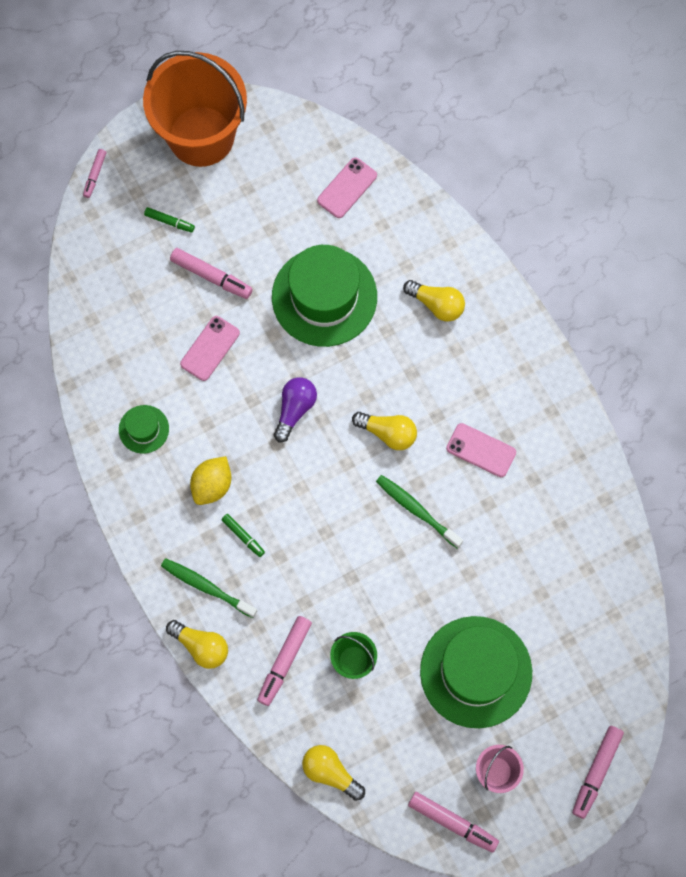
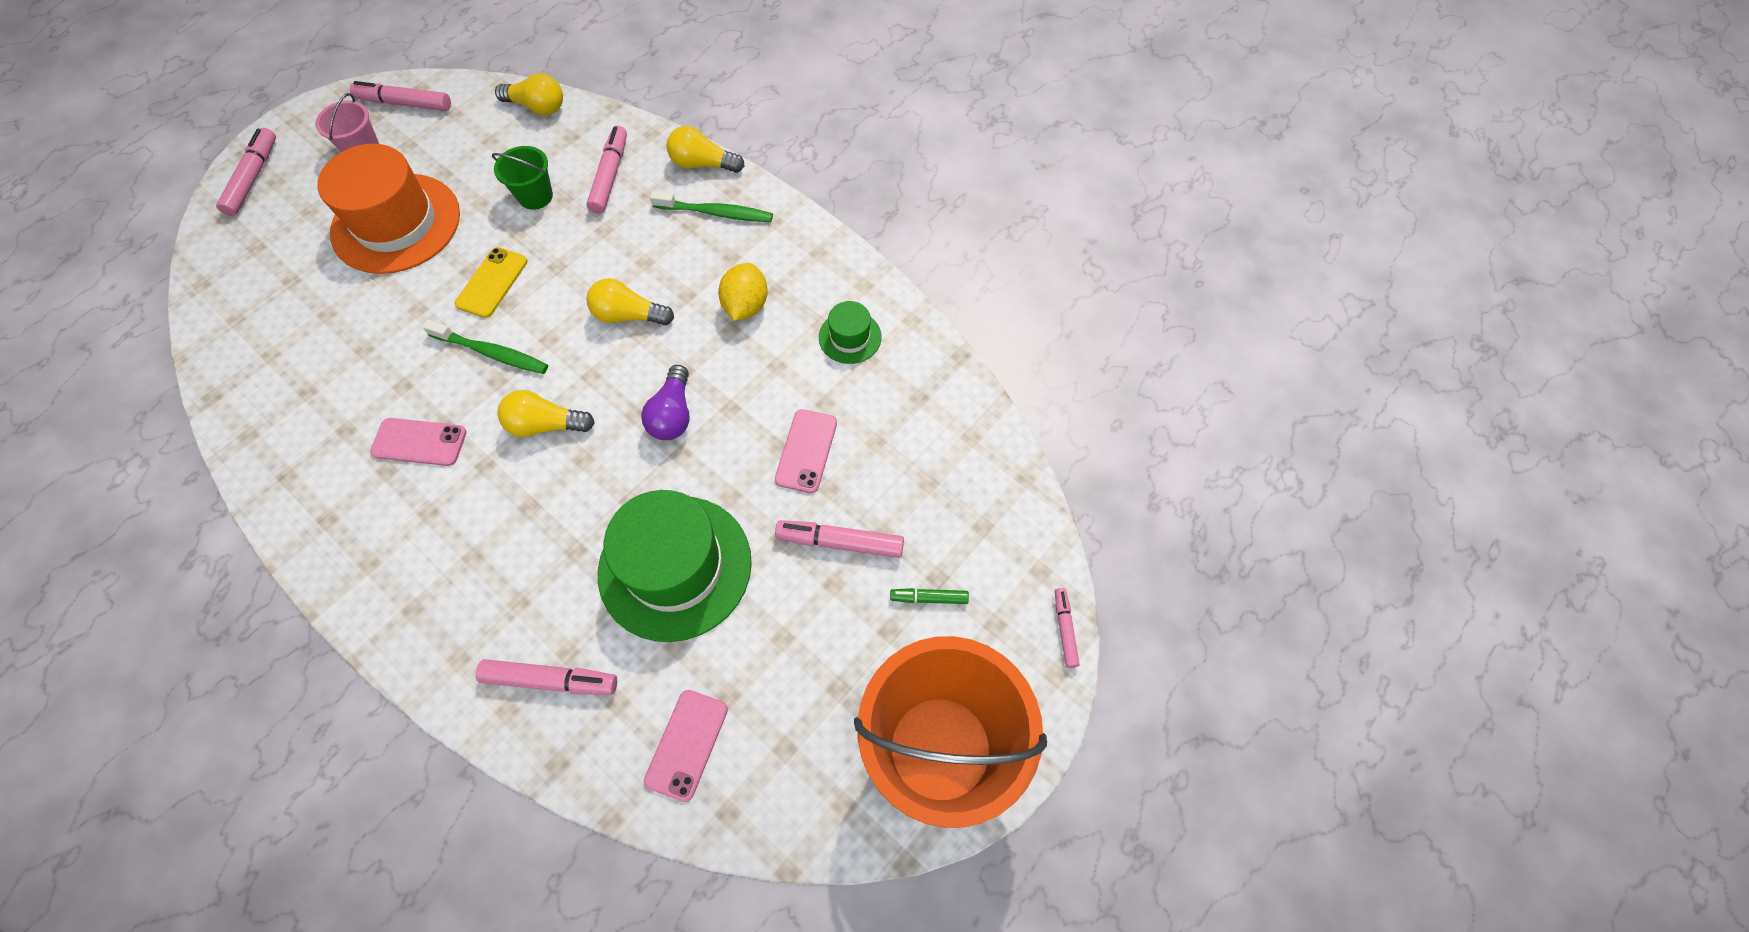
camera: 160 degrees right, 10 degrees down
green marker [222,514,265,557] -> none
yellow light bulb [403,280,465,322] -> yellow light bulb moved to [587,278,674,325]
green hat [420,616,532,728] -> orange hat [317,144,460,274]
none -> yellow phone [455,247,528,318]
none -> pink marker [476,659,617,695]

